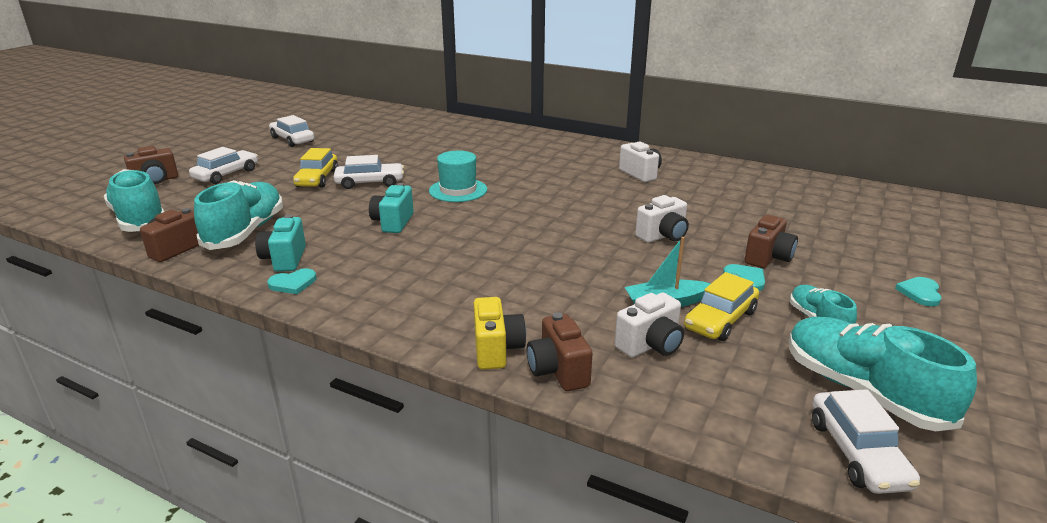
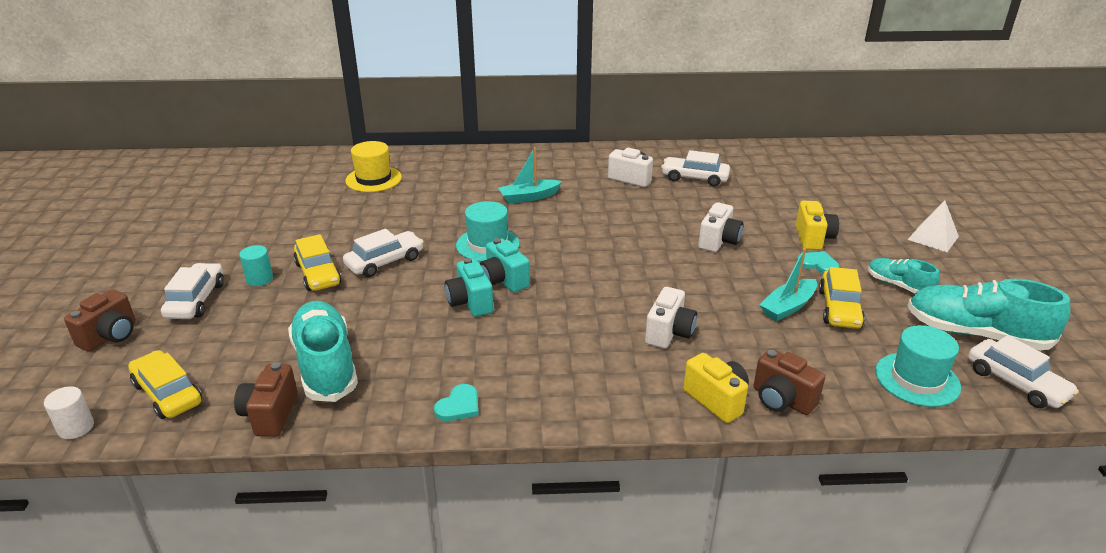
camera: 30 degrees left, 5 degrees up
turquoise shoe [104,169,164,232] -> yellow car [128,350,202,419]
turquoise camera [255,215,306,272] -> turquoise camera moved to [480,238,530,293]
white car [269,115,314,147] -> white car moved to [661,150,730,186]
white camera [615,293,684,358] -> white camera moved to [645,287,697,349]
brown camera [744,215,798,268] -> yellow camera [796,201,839,250]
turquoise heart [895,277,942,306] -> white pyramid [908,200,959,252]
none -> white cylinder [44,386,94,439]
none -> turquoise cylinder [239,245,273,286]
none -> yellow hat [345,141,402,192]
none -> turquoise boat [498,147,562,204]
none -> turquoise hat [875,325,961,407]

